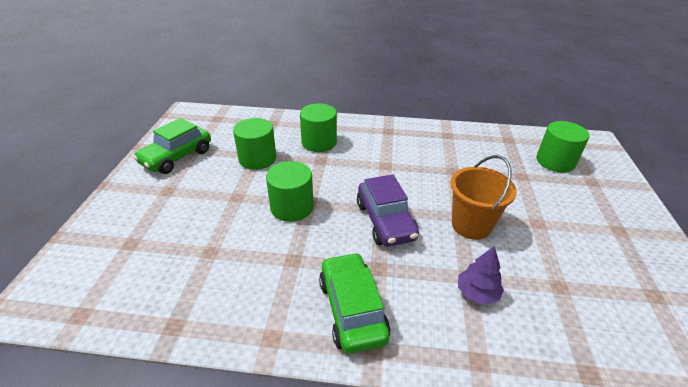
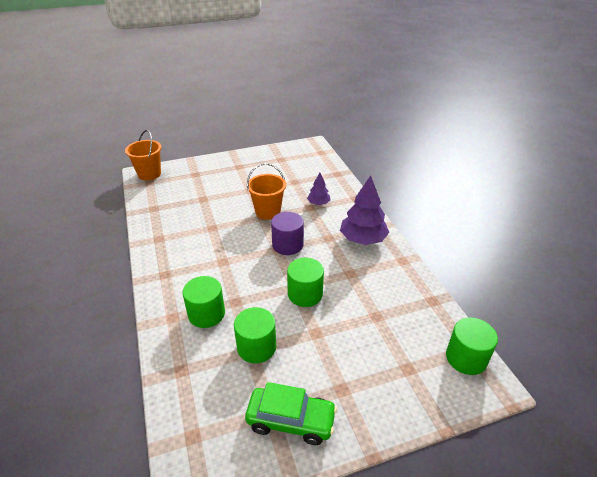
camera: 115 degrees left, 0 degrees up
green car [319,252,390,354] -> purple tree [340,175,389,245]
purple car [357,174,419,247] -> purple cylinder [271,212,304,255]
green cylinder [536,121,590,173] -> green cylinder moved to [446,318,498,375]
none -> orange bucket [125,130,161,181]

